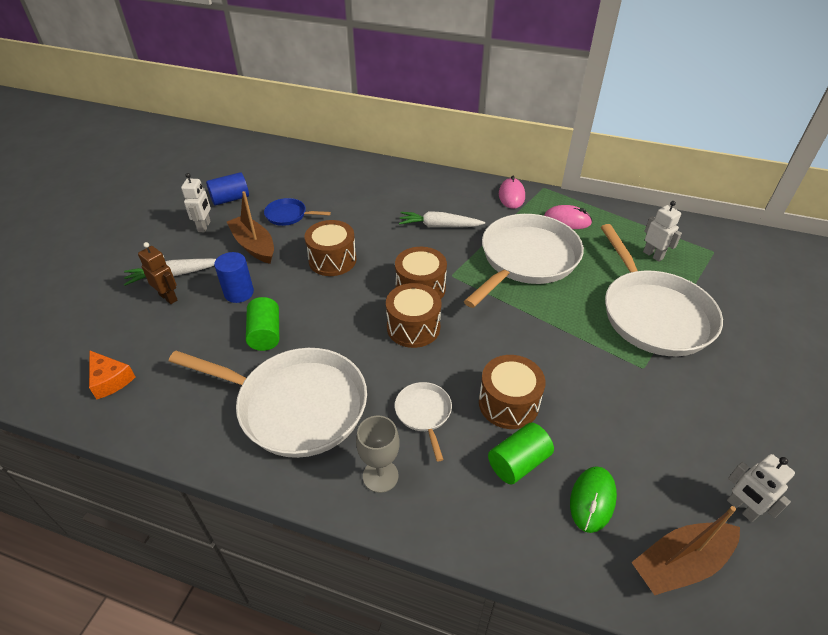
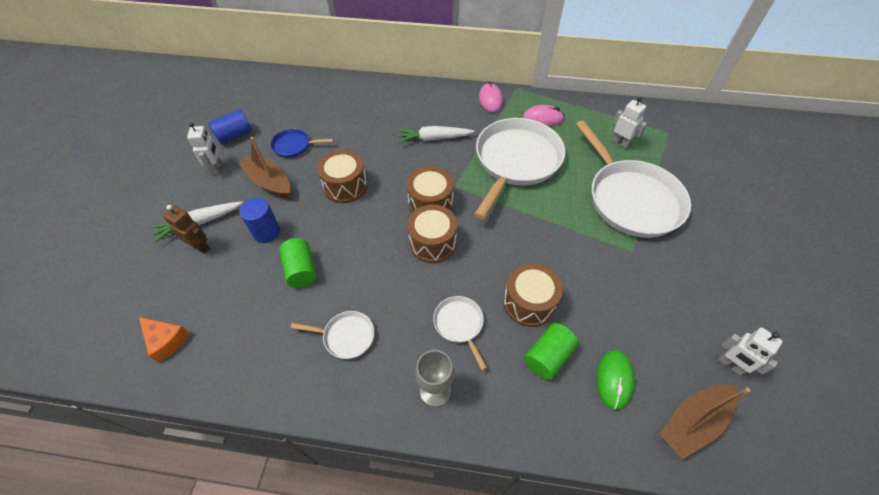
camera: 10 degrees left, 10 degrees up
white pan [169,348,367,458] -> white pan [290,311,374,359], size x0.45

